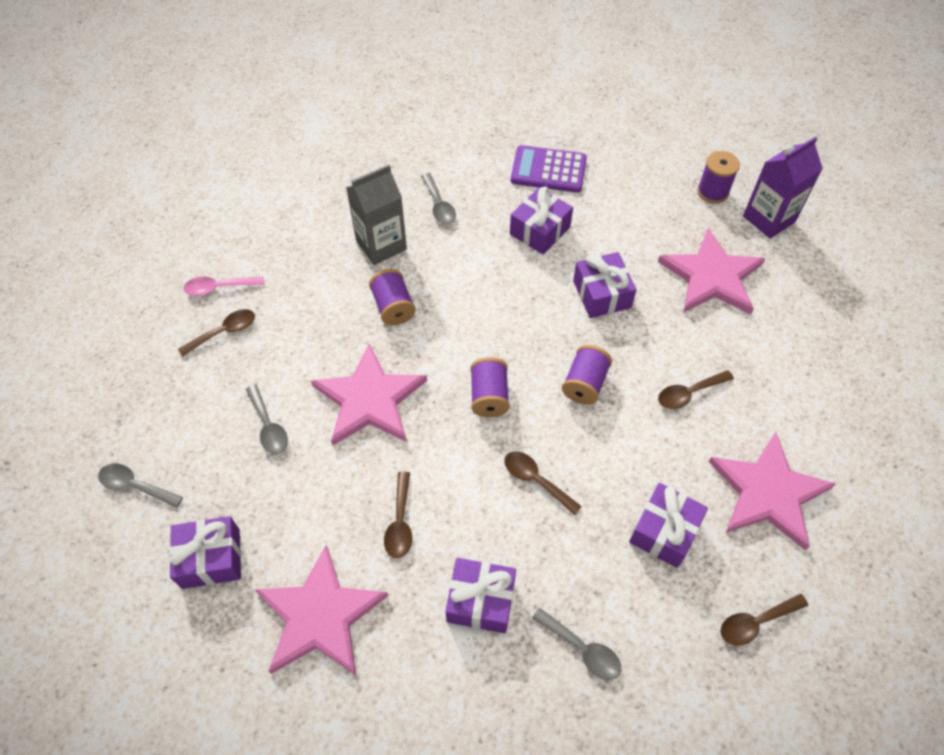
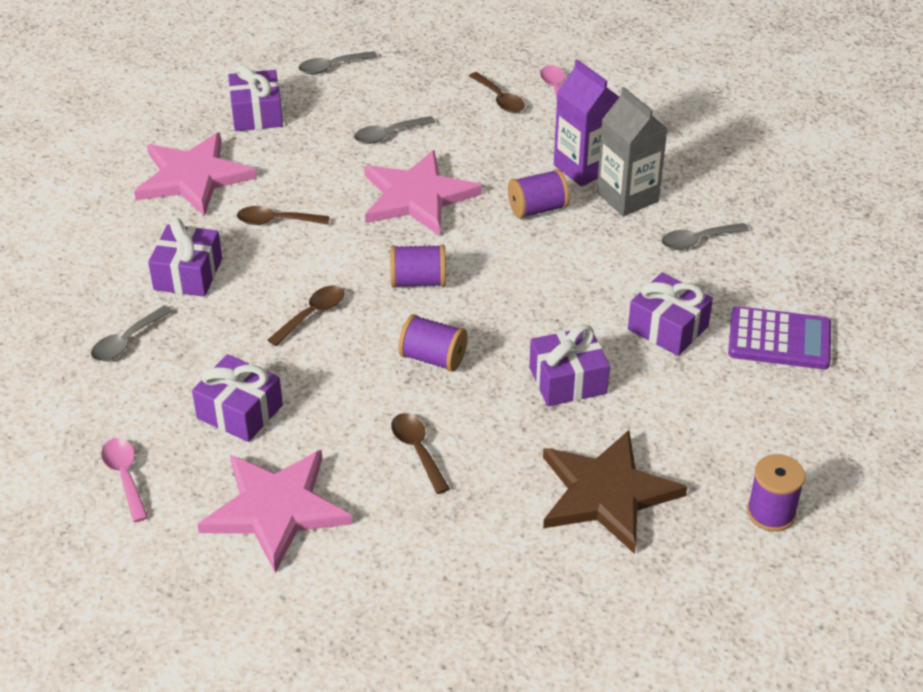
camera: 90 degrees right, 15 degrees down
grey spoon [98,464,183,508] -> grey spoon turned 135 degrees counterclockwise [298,51,378,74]
purple calculator [511,145,587,193] -> purple calculator turned 90 degrees clockwise [728,306,831,369]
pink star [658,228,766,314] -> brown star [543,430,687,554]
brown spoon [721,594,808,645] -> pink spoon [101,438,148,522]
purple carton [743,137,823,239] -> purple carton moved to [554,59,619,186]

